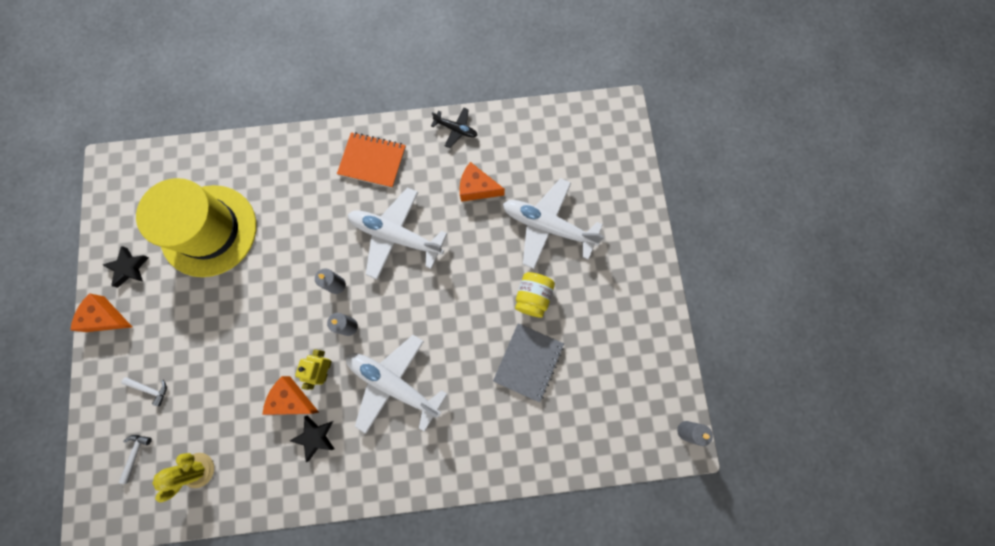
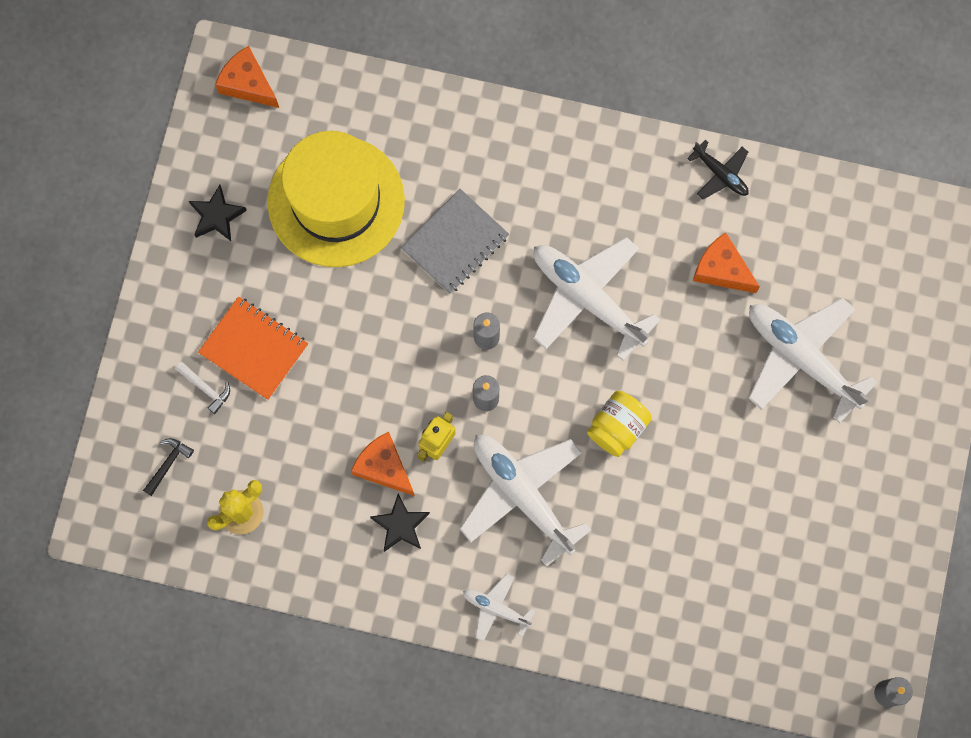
camera: 20 degrees right, 0 degrees up
orange cheese [70,293,132,332] -> orange cheese moved to [215,46,279,108]
white hammer [119,435,152,484] -> black hammer [143,438,194,496]
orange notebook [337,132,406,188] -> orange notebook moved to [198,297,308,400]
grey notebook [493,323,564,403] -> grey notebook moved to [401,189,509,294]
yellow jar [515,272,555,318] -> yellow jar moved to [587,391,652,457]
none -> white plane [463,574,535,642]

